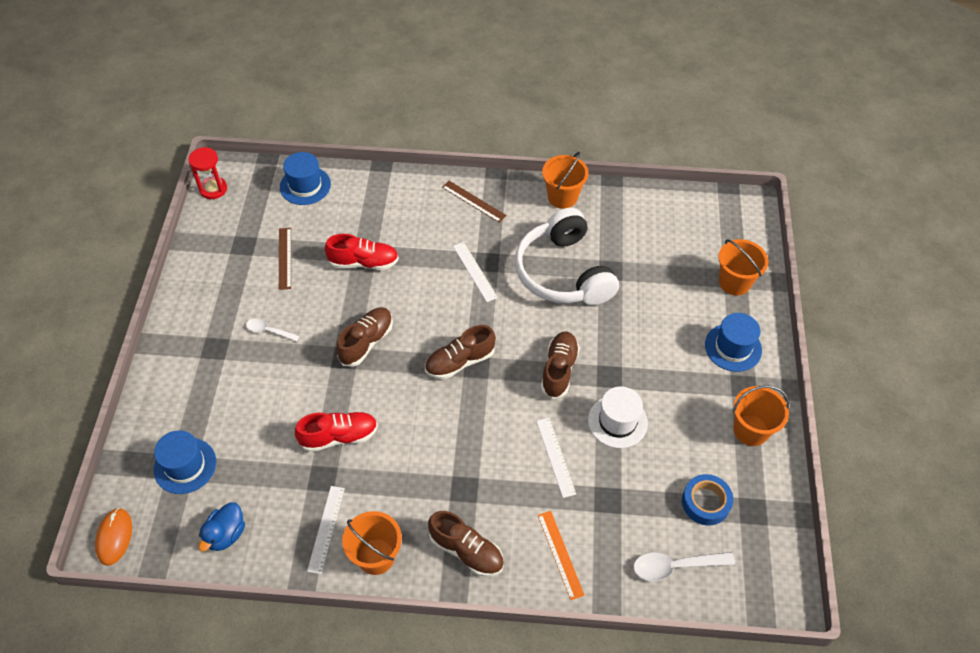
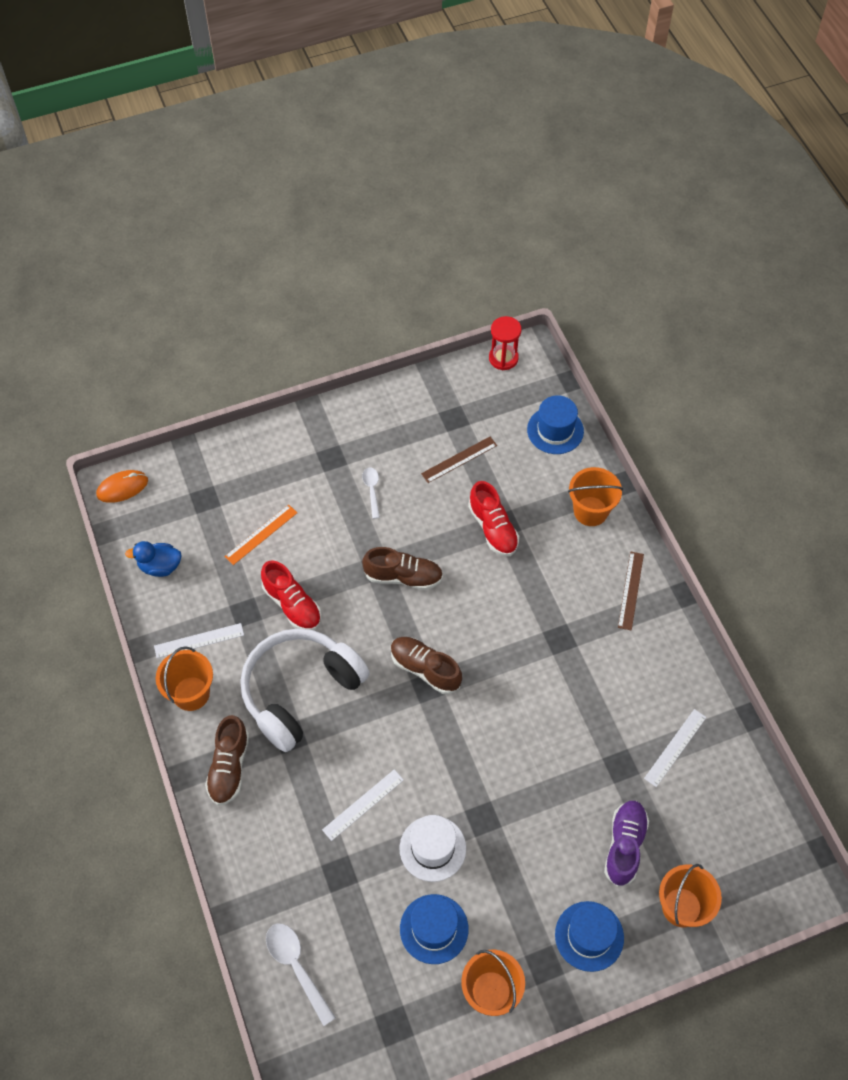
camera: 65 degrees right, 5 degrees up
blue hat [154,430,216,494] -> blue hat moved to [400,894,469,964]
white ruler [453,242,498,302] -> white ruler moved to [644,709,706,787]
white headphones [515,208,619,305] -> white headphones moved to [240,628,370,752]
orange ruler [538,511,585,600] -> orange ruler moved to [224,505,297,565]
brown shoe [541,332,580,399] -> none
orange bucket [542,152,589,209] -> orange bucket moved to [568,467,623,526]
blue tape [682,474,733,525] -> none
none -> purple shoe [604,801,649,887]

